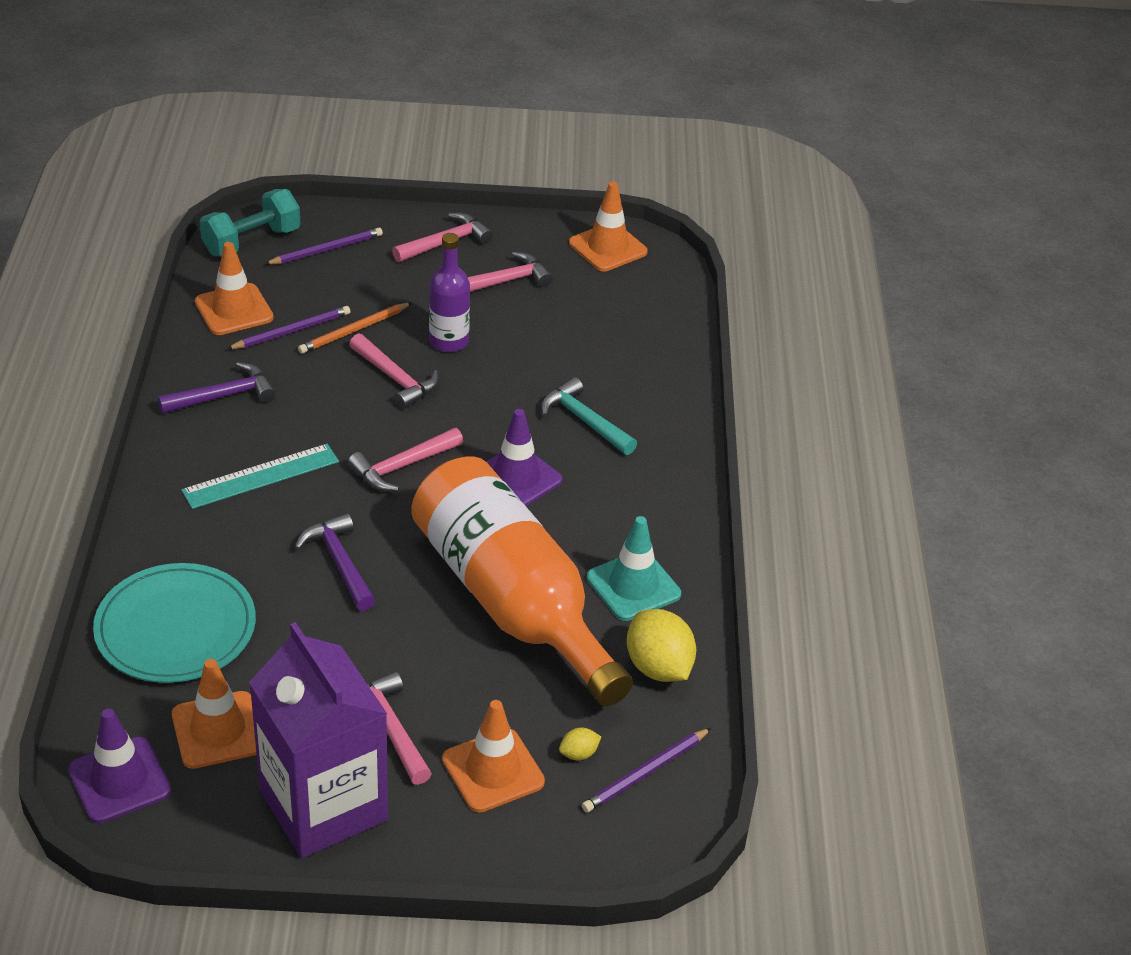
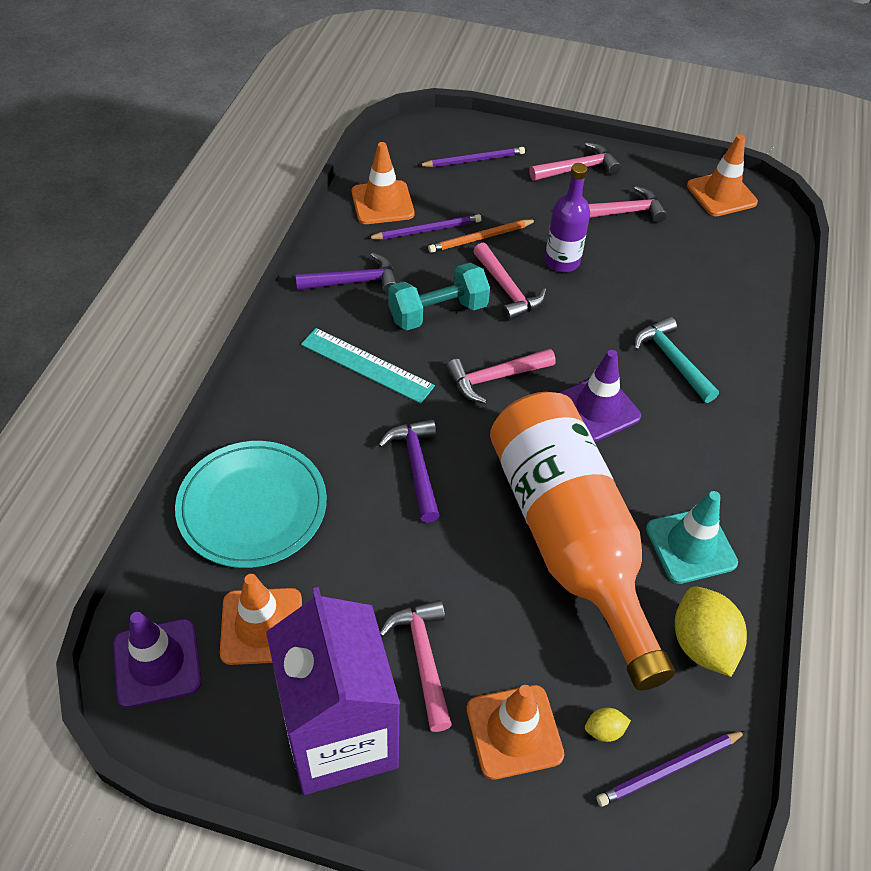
camera: 15 degrees right, 10 degrees up
turquoise ruler [181,444,339,509] -> turquoise ruler turned 45 degrees clockwise [301,328,435,404]
turquoise dumbbell [200,189,300,257] -> turquoise dumbbell moved to [388,263,490,330]

